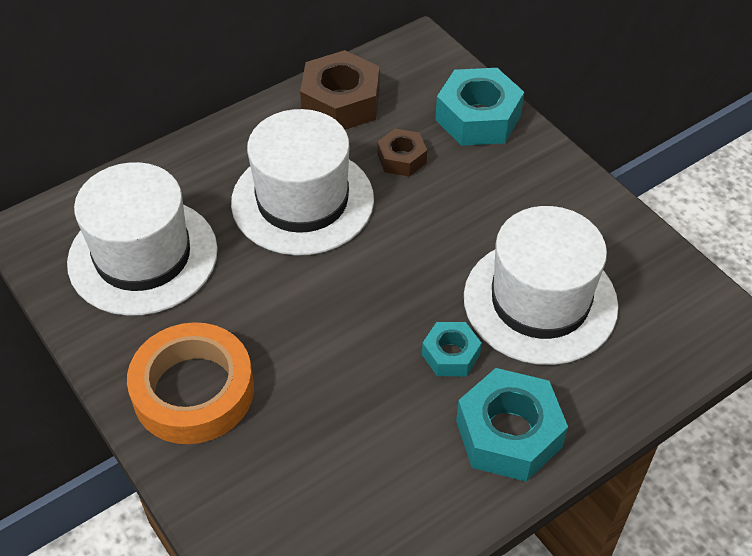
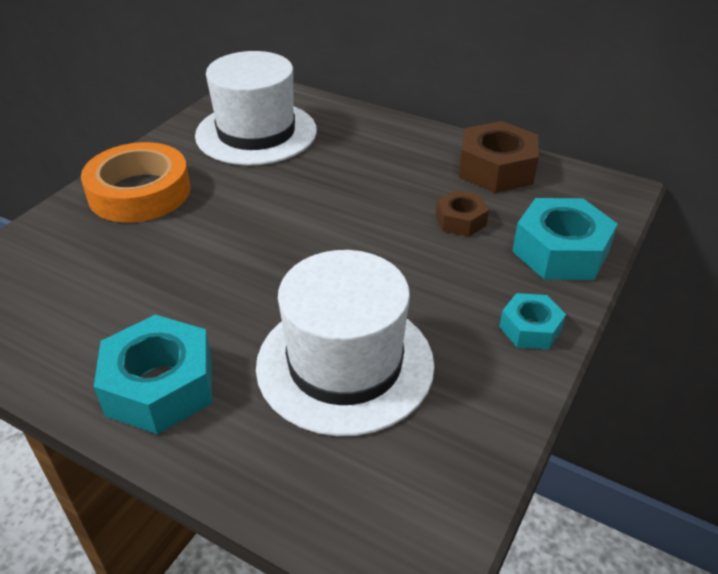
camera: 65 degrees right, 10 degrees down
white hat [231,109,374,256] -> none
turquoise nut [422,322,482,376] -> turquoise nut moved to [499,293,566,349]

